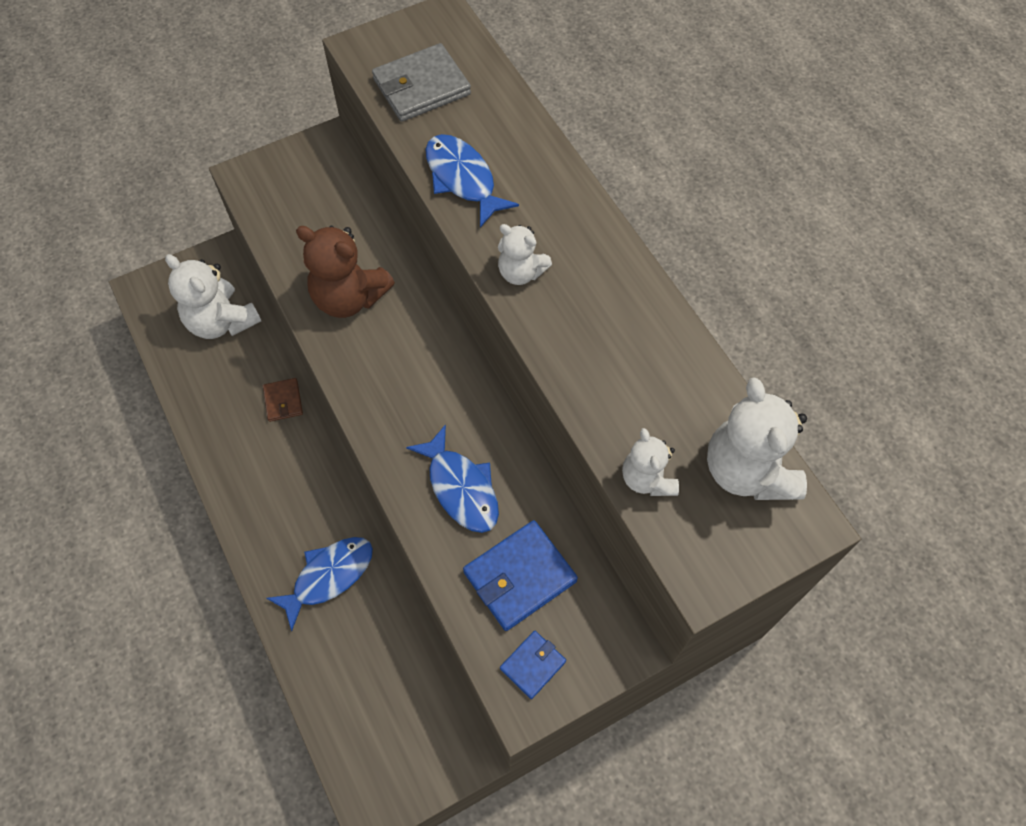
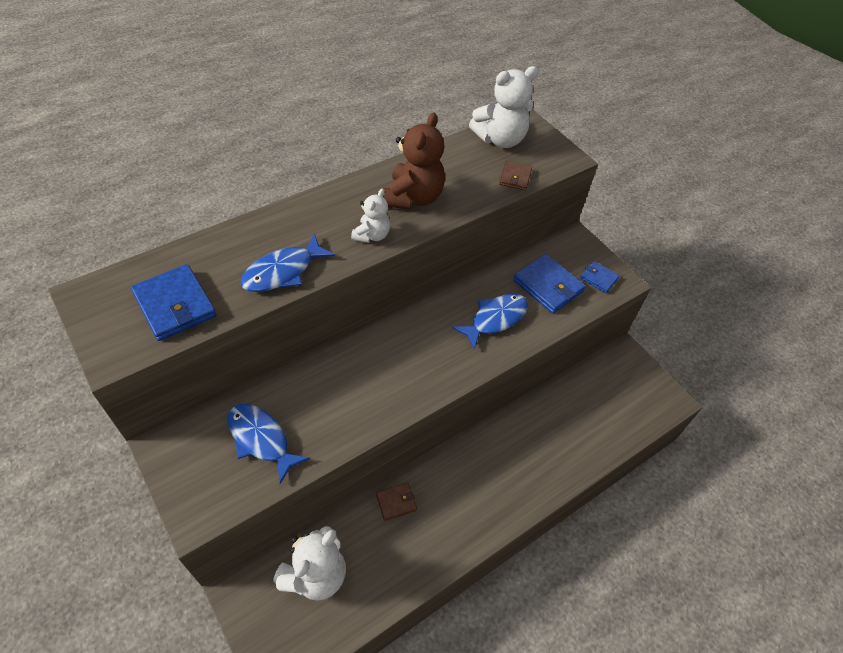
camera: 100 degrees left, 10 degrees down
blue fish [266,537,373,631] -> blue fish moved to [227,404,310,484]
brown teddy bear [296,226,395,318] -> brown teddy bear moved to [383,112,445,209]
grey wallet [372,43,471,122] -> blue wallet [131,264,217,341]
white teddy bear [622,428,679,496] -> brown wallet [499,161,532,191]

